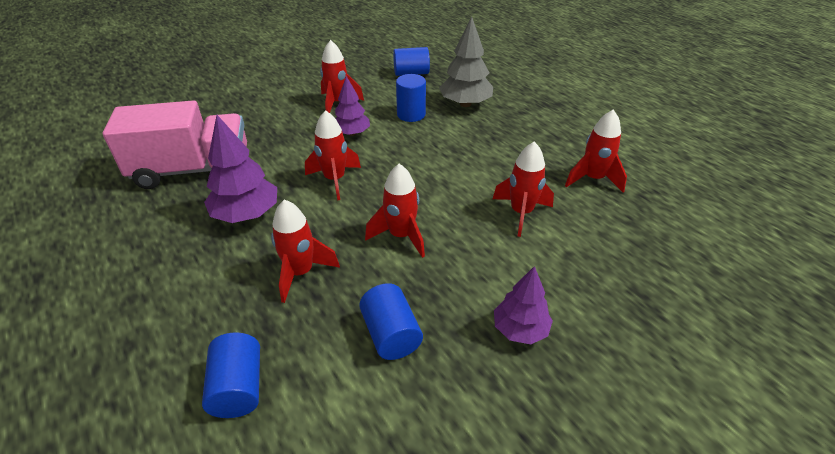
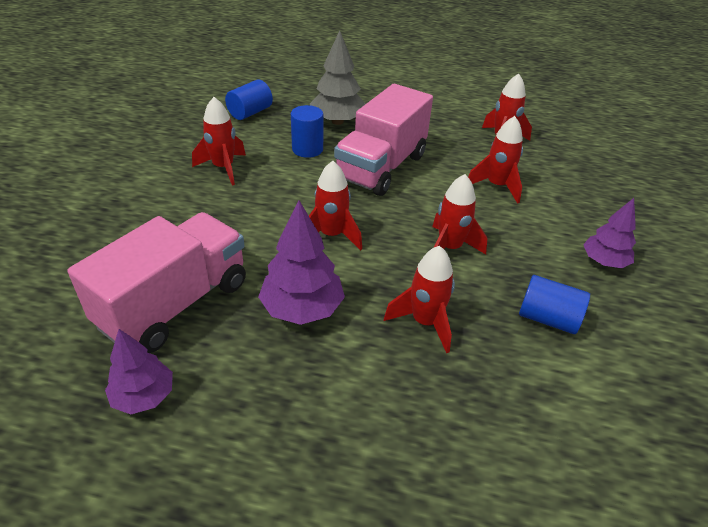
camera: 45 degrees left, 0 degrees up
blue cylinder [202,333,260,418] -> none
purple tree [335,76,370,136] -> purple tree moved to [105,329,173,414]
none -> pink truck [334,84,433,196]

